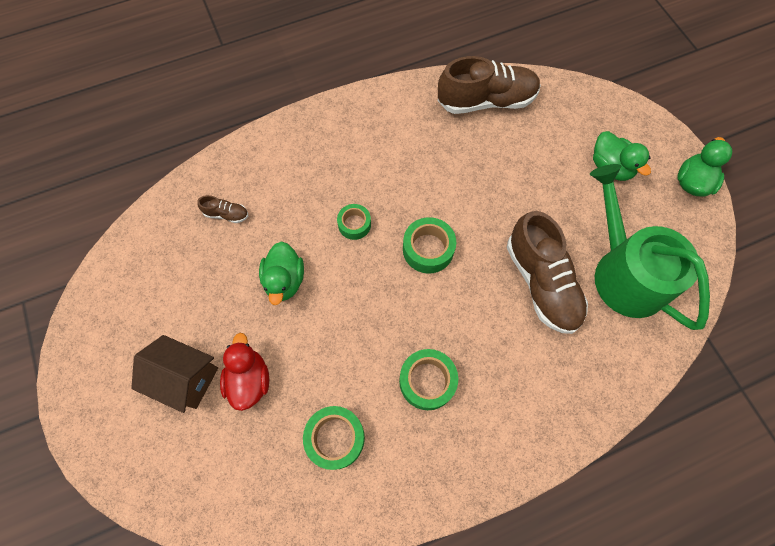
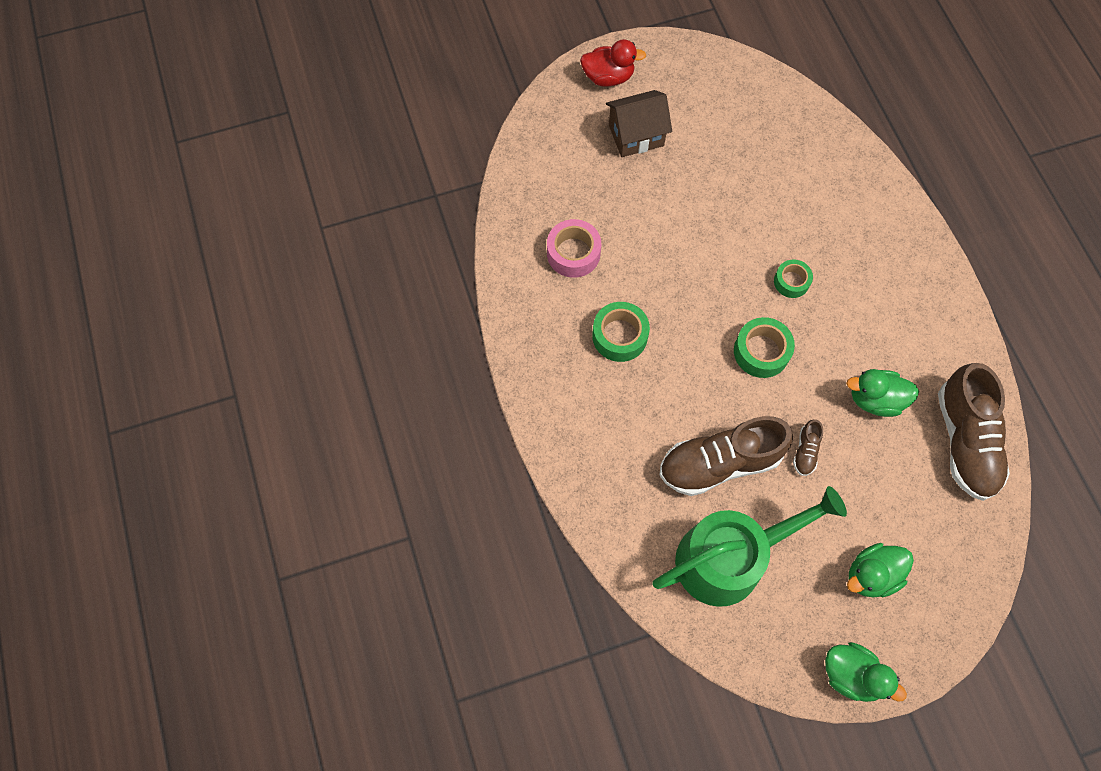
camera: 95 degrees right, 0 degrees up
brown house [131,335,218,413] -> brown house turned 45 degrees clockwise [606,90,672,157]
brown shoe [197,195,248,223] -> brown shoe moved to [793,420,823,476]
red duck [220,333,269,411] -> red duck moved to [580,39,646,87]
green duck [259,241,304,305] -> green duck moved to [846,369,919,417]
green tape [303,406,365,470] -> pink tape [547,219,601,278]

